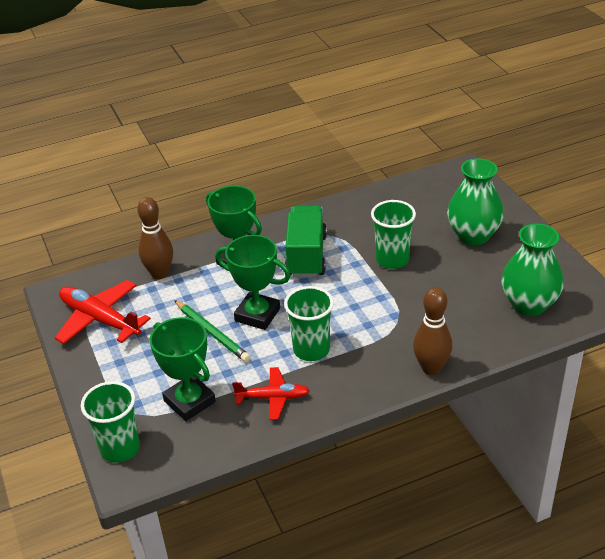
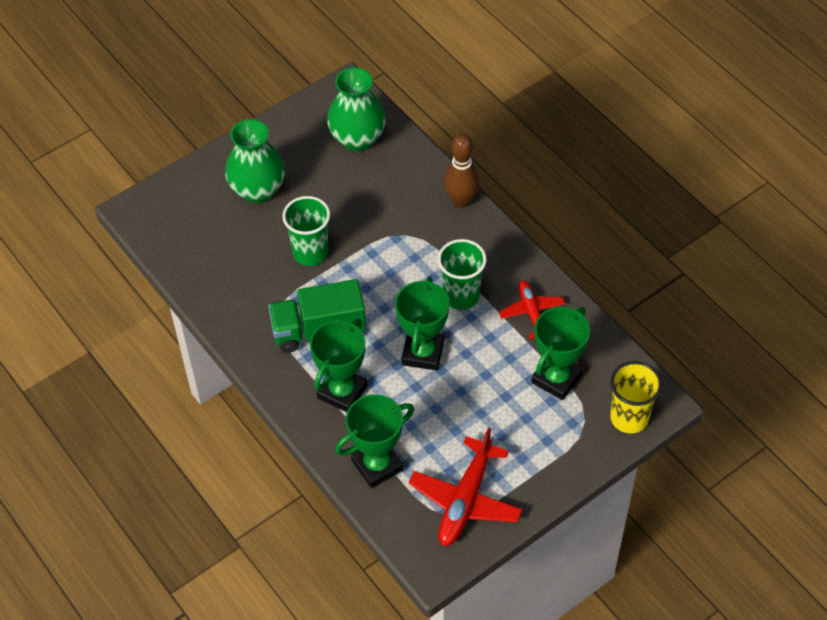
camera: 105 degrees left, 15 degrees up
green cup [81,381,140,463] -> yellow cup [610,361,662,433]
brown bowling pin [137,197,173,279] -> green trophy [335,394,414,488]
green pencil [174,300,251,362] -> none

